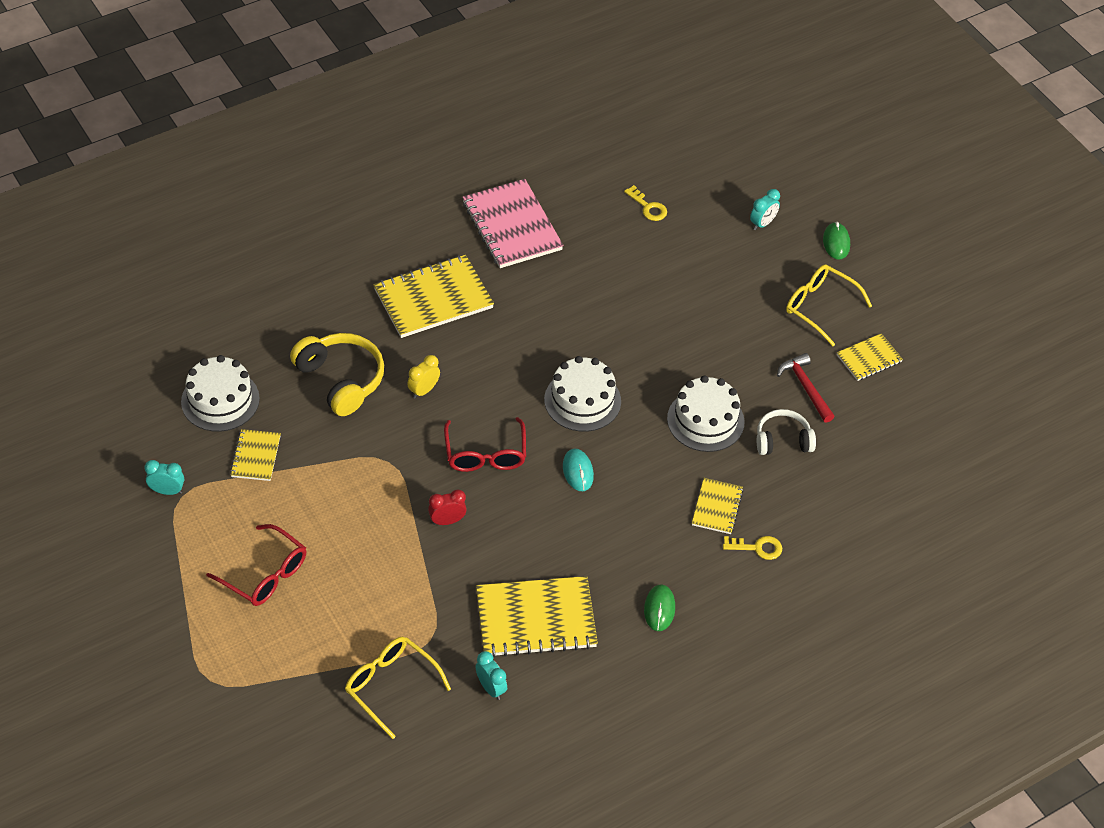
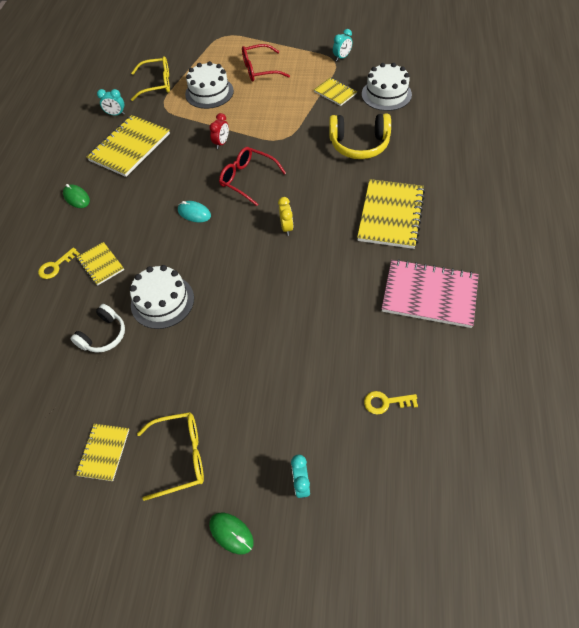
camera: 135 degrees right, 5 degrees up
yellow clock [407,355,440,399] -> yellow clock moved to [278,197,293,236]
white cake [544,356,621,432] -> white cake moved to [185,61,234,109]
red hammer [777,353,835,423] -> none

